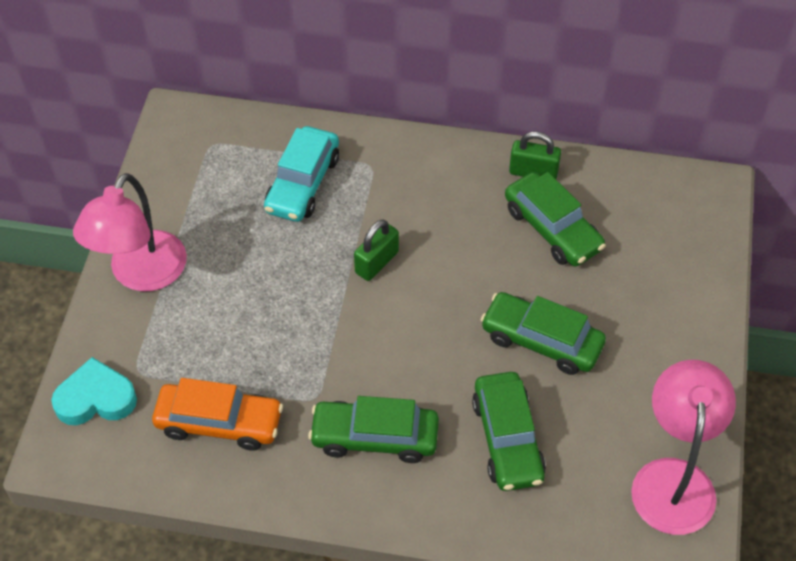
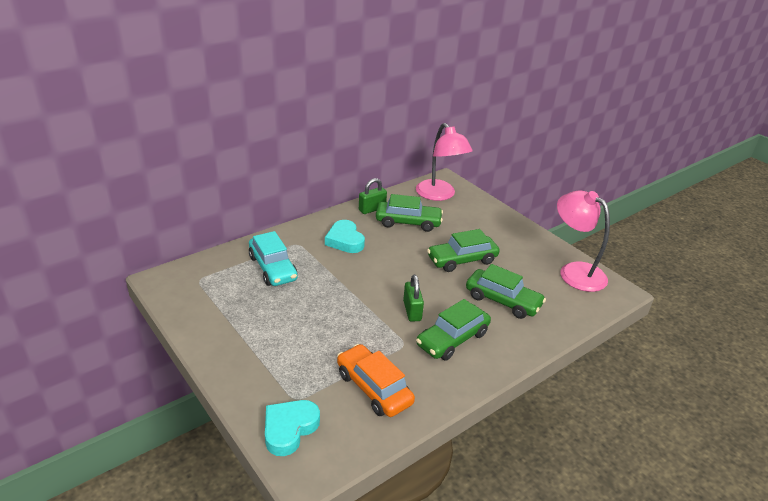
camera: 50 degrees left, 20 degrees down
pink lamp [73,173,187,291] -> pink lamp moved to [416,123,473,201]
orange car [152,378,283,451] -> orange car turned 90 degrees counterclockwise [337,344,415,417]
green padlock [354,220,399,281] -> green padlock moved to [403,275,424,322]
none -> turquoise heart [325,220,365,253]

